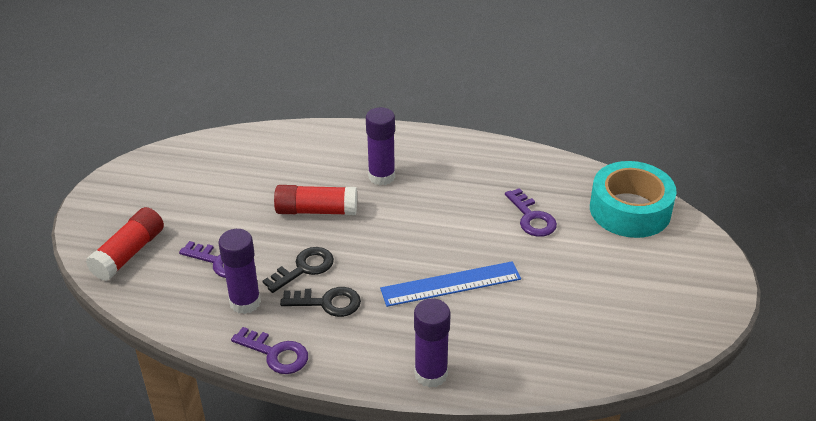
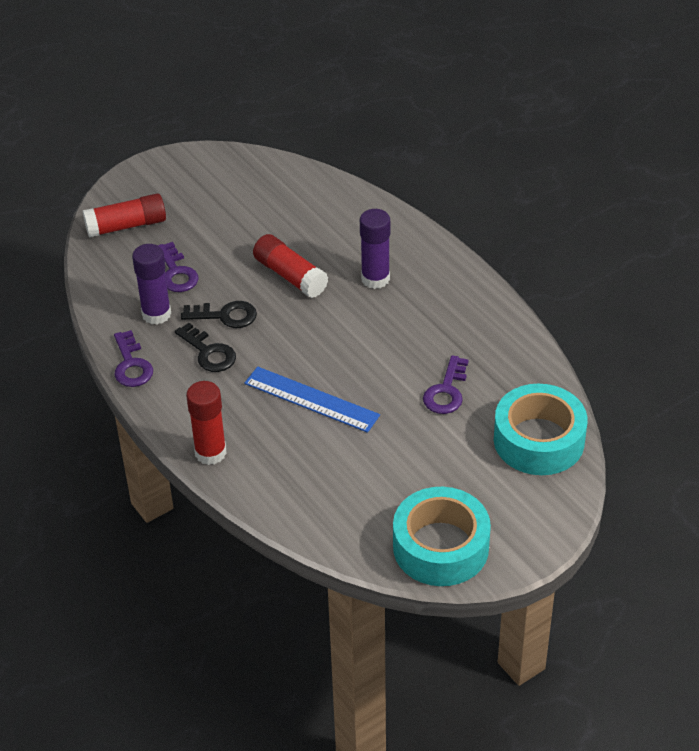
camera: 45 degrees right, 5 degrees up
purple glue stick [414,299,451,388] -> red glue stick [186,381,227,465]
none -> turquoise tape [393,487,491,586]

